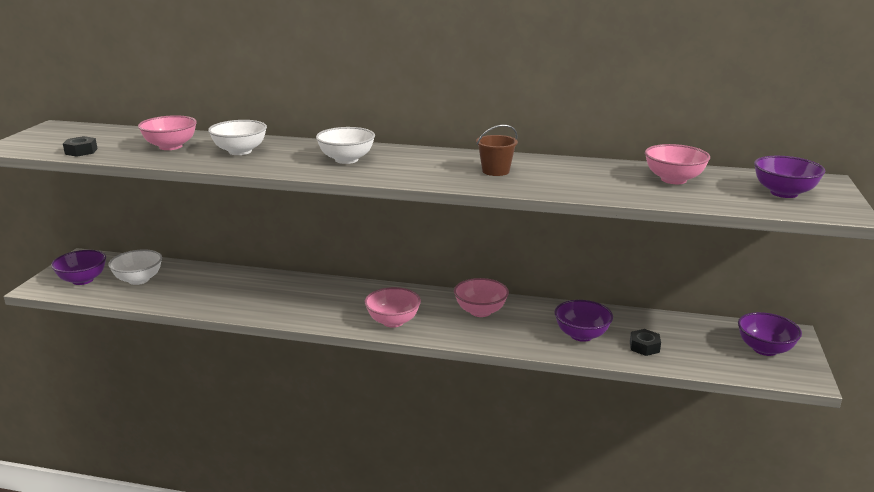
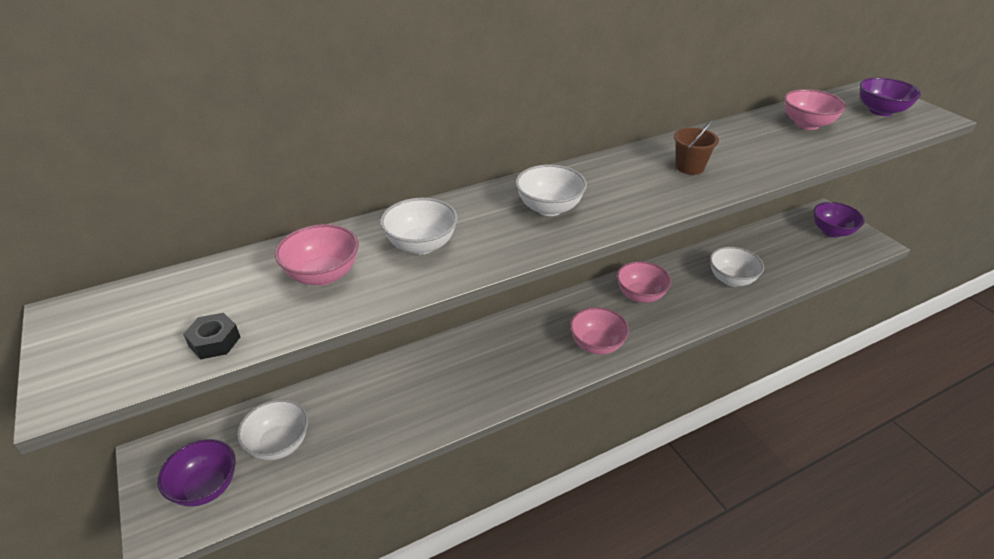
camera: 40 degrees left, 15 degrees up
purple bowl [554,300,613,342] -> white bowl [710,247,764,286]
black nut [630,329,661,356] -> none

